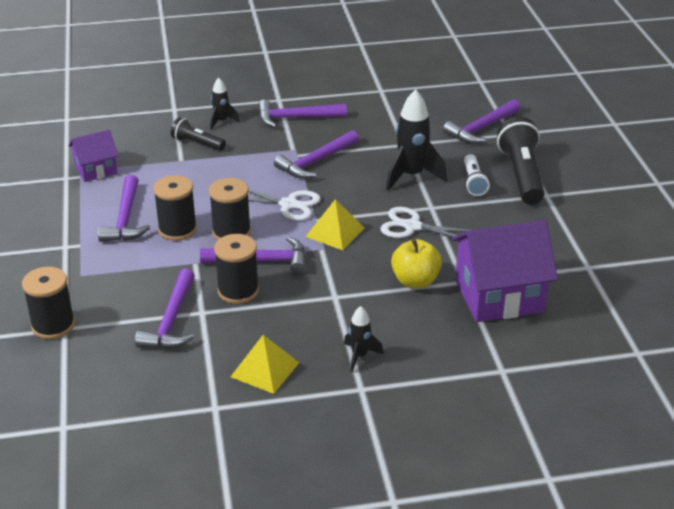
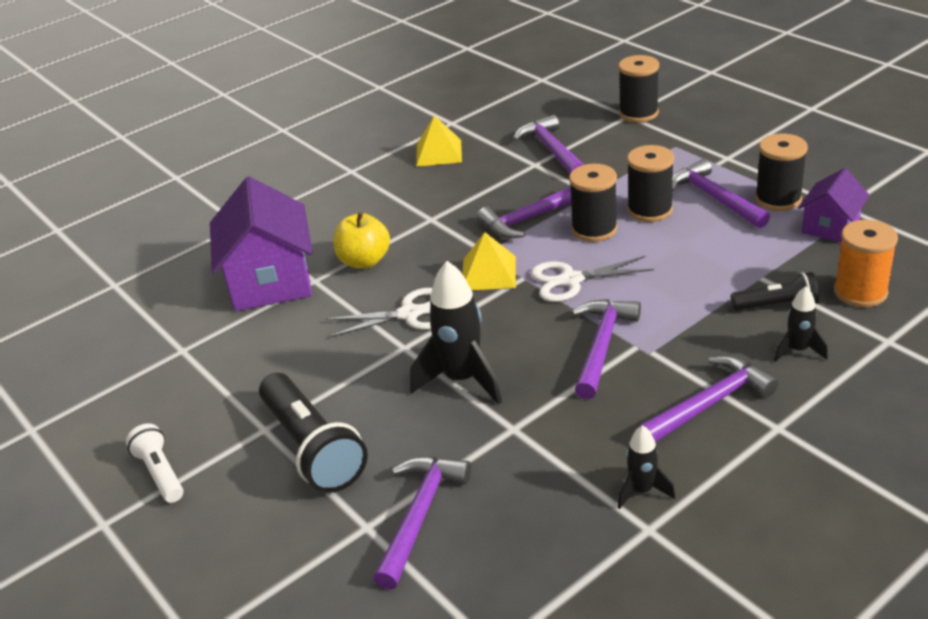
camera: 155 degrees right, 0 degrees up
black spool [214,234,259,304] -> black spool moved to [755,134,808,211]
black rocket [344,306,383,372] -> black rocket moved to [617,425,675,509]
purple house [451,220,558,322] -> purple house turned 60 degrees counterclockwise [210,177,313,311]
white flashlight [464,154,490,196] -> white flashlight moved to [126,424,183,503]
none -> orange spool [834,220,898,307]

